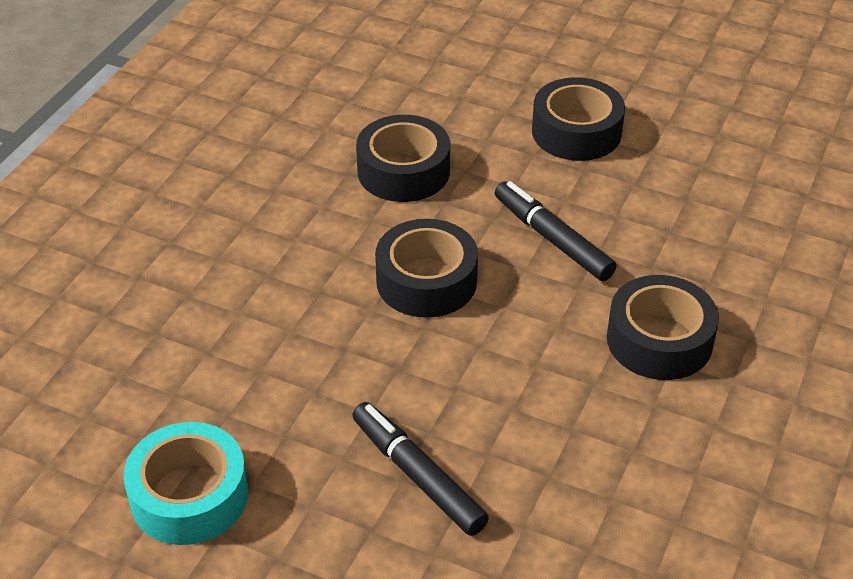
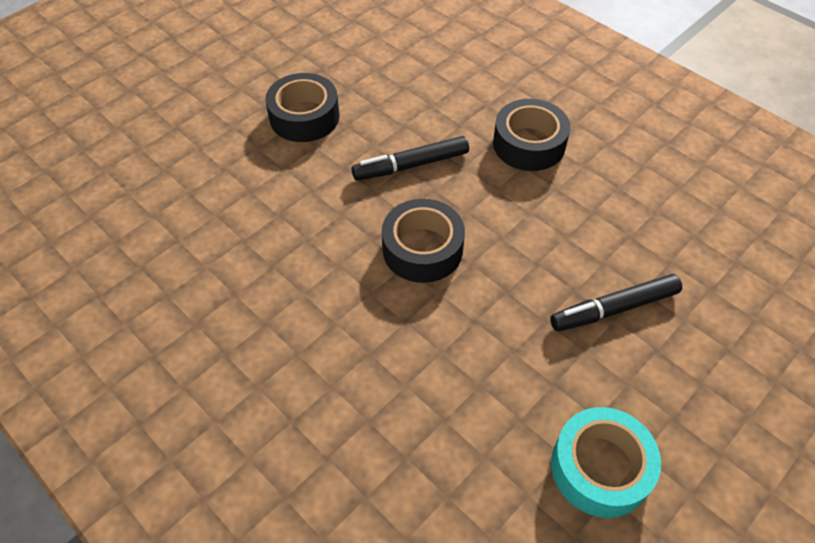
camera: 70 degrees left, 10 degrees up
black tape [356,115,450,202] -> none

